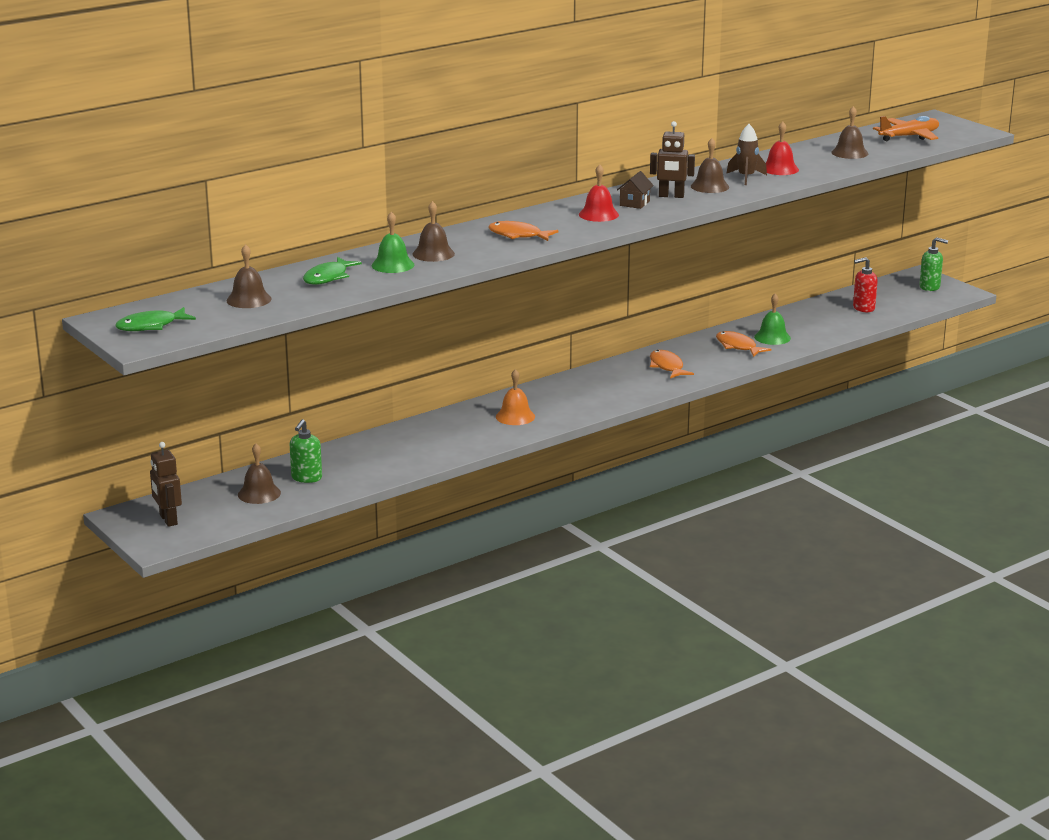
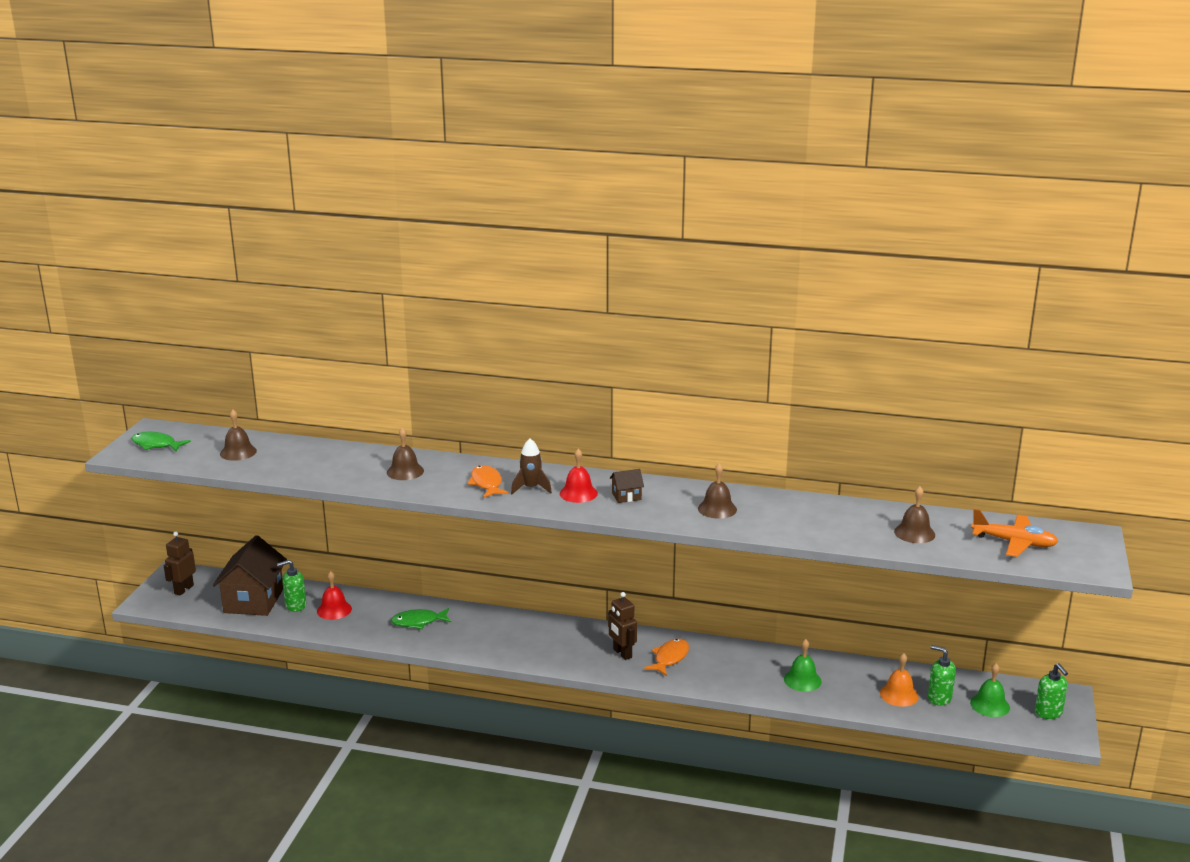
camera: 50 degrees right, 0 degrees up
brown bell [238,443,281,504] -> brown house [212,535,287,616]
green fish [303,257,362,285] -> green fish moved to [391,608,451,629]
green bell [372,212,414,273] -> green bell moved to [970,663,1010,717]
orange bell [496,369,535,425] -> orange bell moved to [880,653,919,707]
brown robot [650,121,695,198] -> brown robot moved to [608,592,637,660]
orange fish [716,331,771,357] -> none
brown rocket [726,124,767,185] -> brown rocket moved to [511,438,552,494]
red bell [766,121,799,175] -> red bell moved to [317,571,352,620]
red soap dispenser [853,257,878,312] -> green soap dispenser [928,645,956,706]

